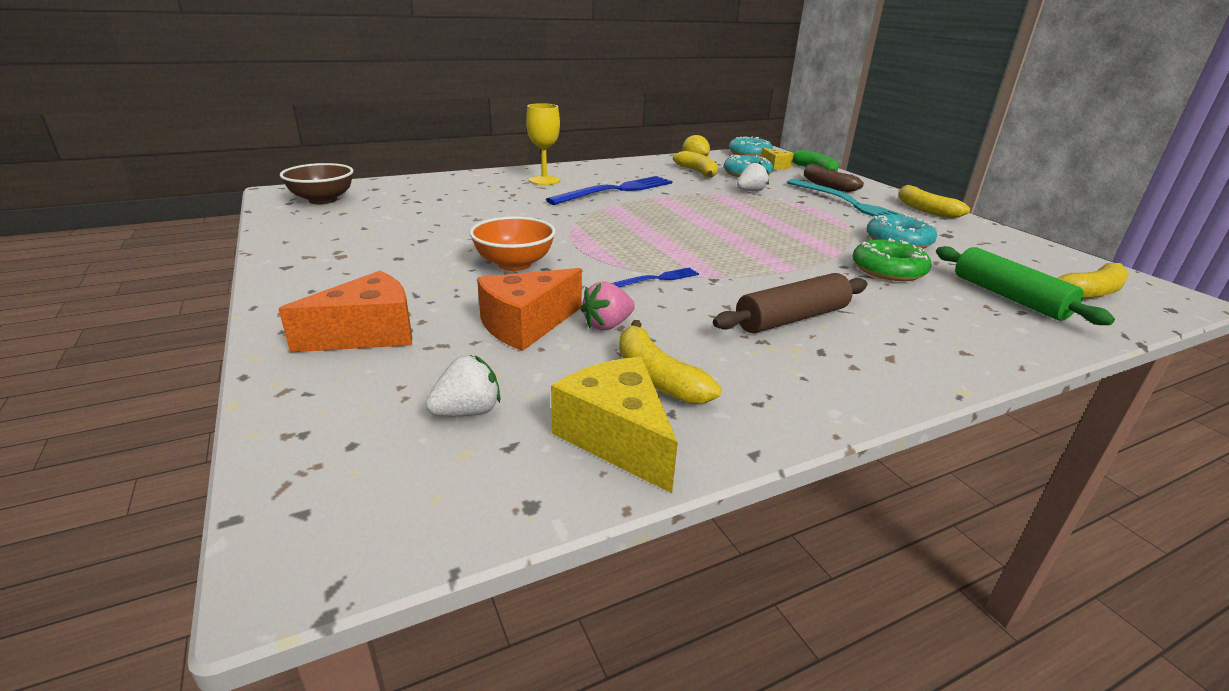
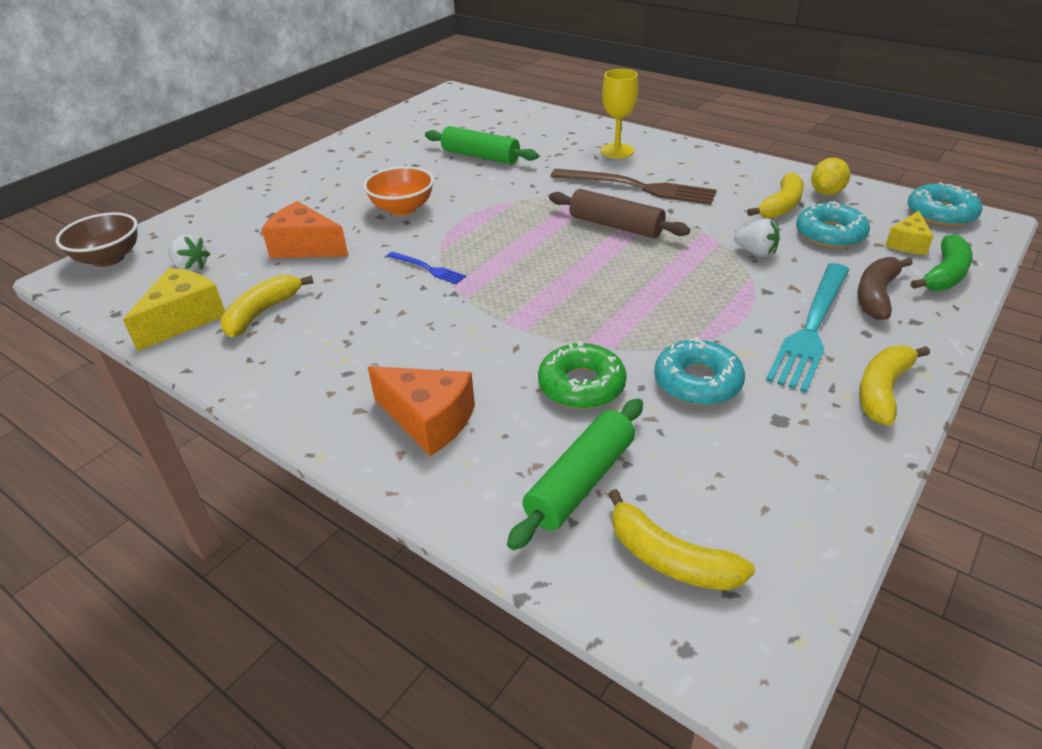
camera: 65 degrees right, 10 degrees up
orange cheese [279,270,412,353] -> orange cheese moved to [368,366,475,456]
brown bowl [280,163,353,204] -> brown bowl moved to [56,212,138,267]
blue fork [546,176,672,205] -> brown fork [551,169,717,205]
pink strawberry [580,281,635,330] -> none
brown rolling pin [713,273,868,333] -> brown rolling pin moved to [549,189,690,238]
none -> green rolling pin [425,126,539,164]

